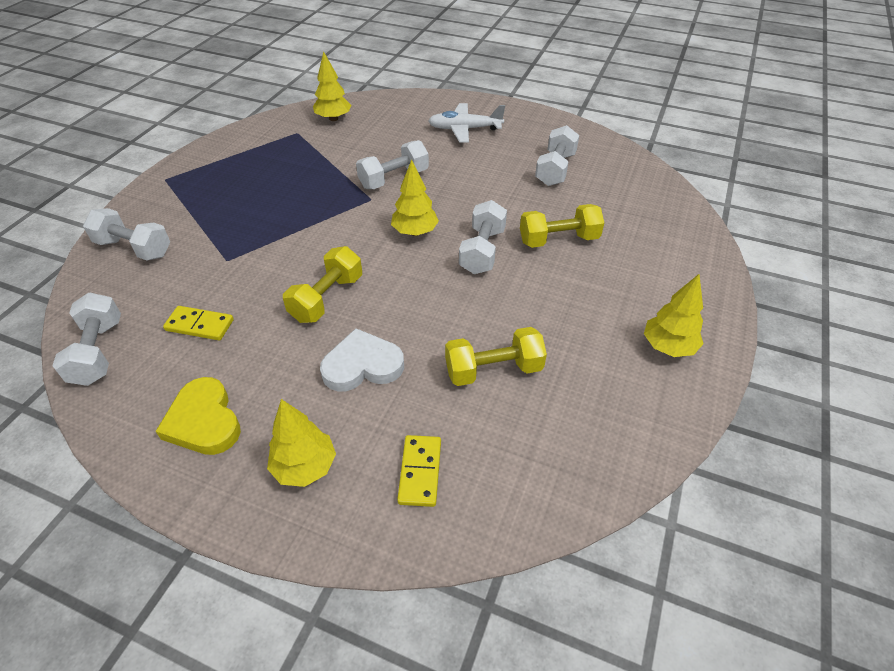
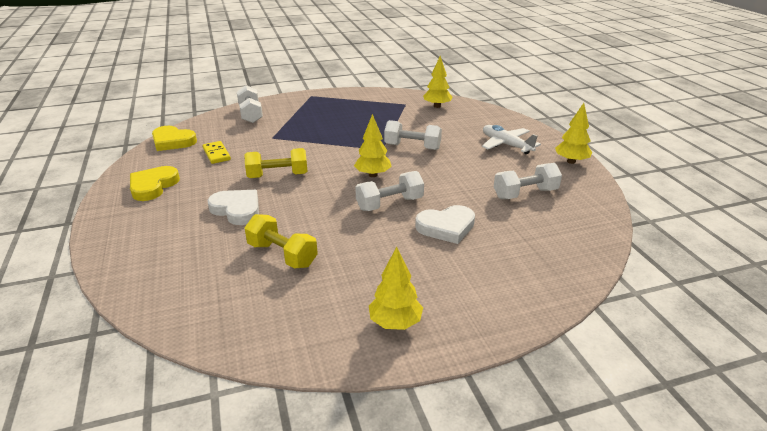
camera: 50 degrees right, 15 degrees down
white dumbbell [52,293,121,386] -> yellow heart [152,126,197,151]
yellow tree [267,399,336,487] -> yellow tree moved to [555,103,592,164]
yellow domino [397,435,441,507] -> none
yellow dumbbell [520,204,604,248] -> white heart [415,205,475,244]

